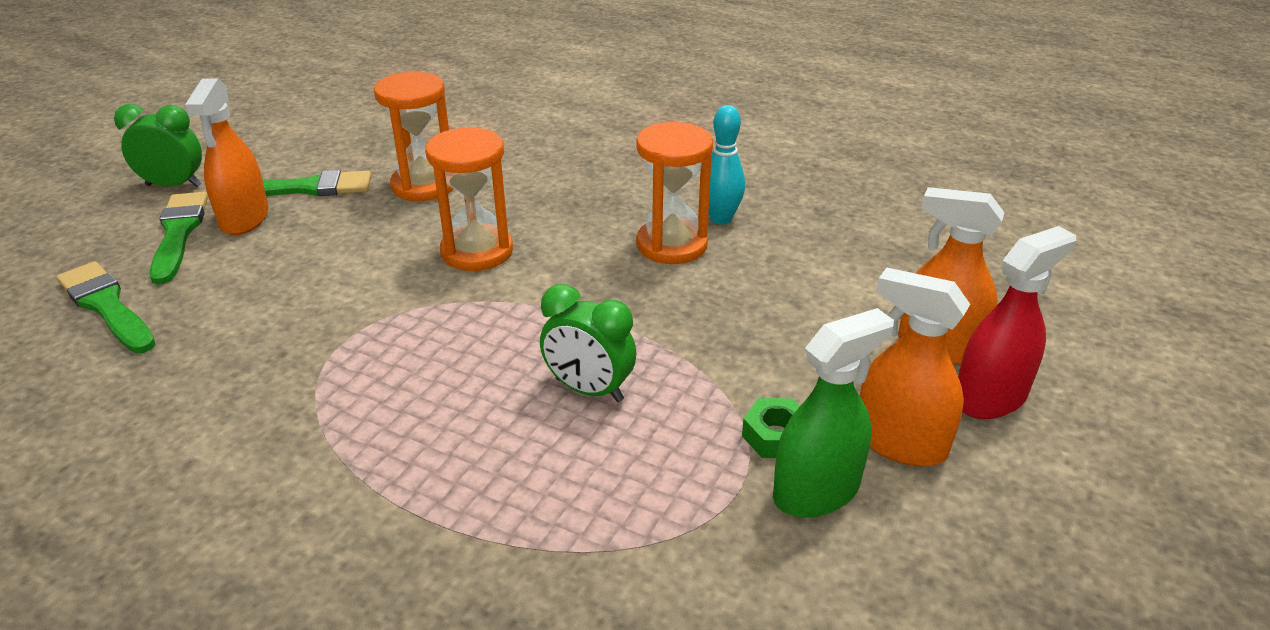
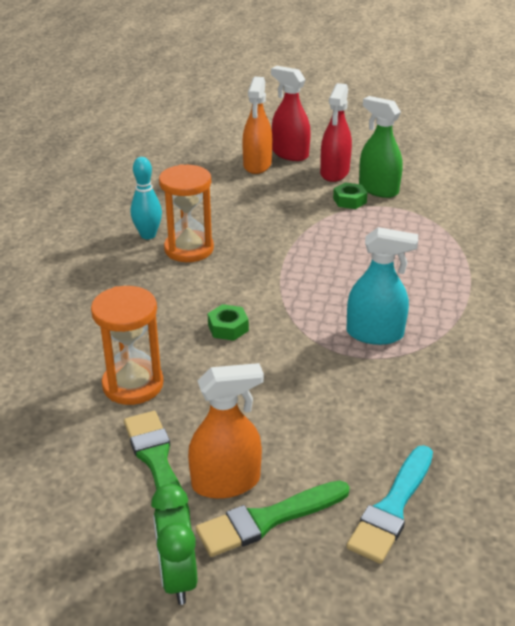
camera: 105 degrees left, 0 degrees up
green brush [57,261,156,353] -> turquoise brush [346,445,433,564]
orange hourglass [425,127,513,271] -> green nut [207,304,249,341]
green clock [540,284,636,402] -> none
orange spray bottle [860,268,970,467] -> red spray bottle [320,83,352,182]
none -> turquoise spray bottle [347,227,418,345]

